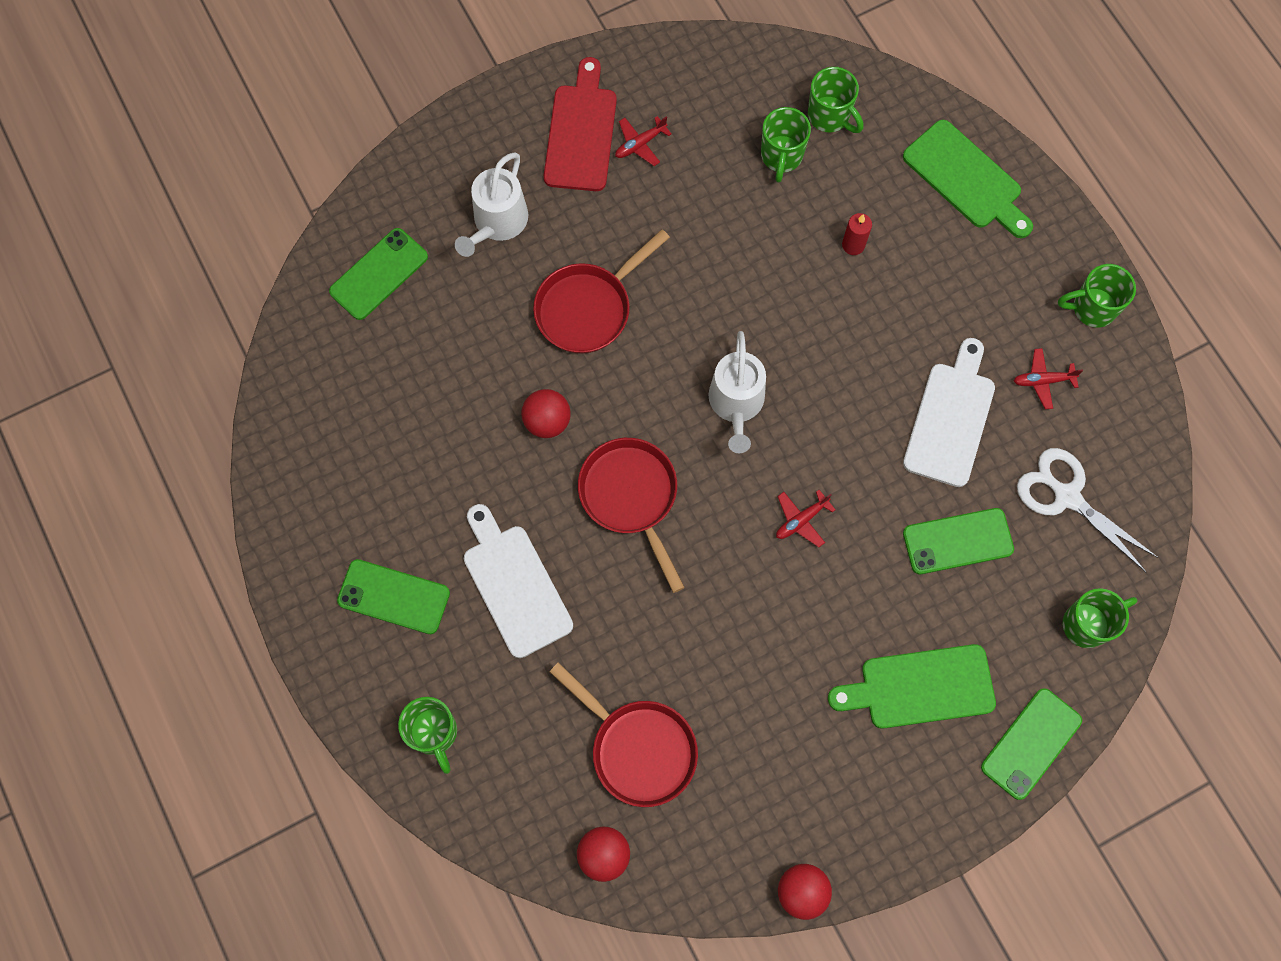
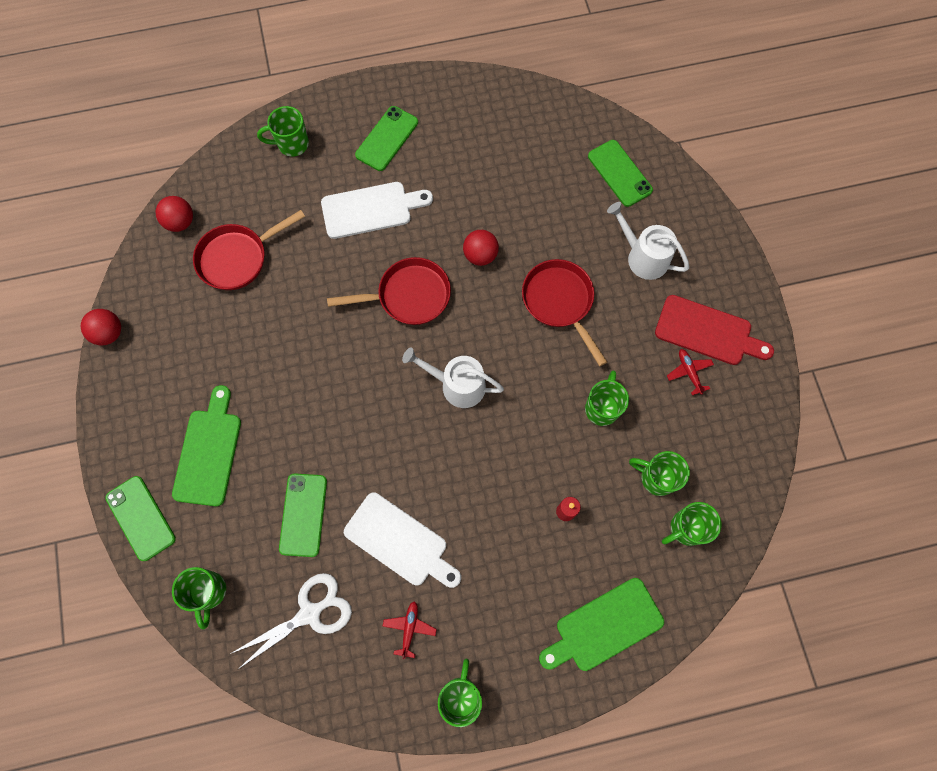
camera: 105 degrees right, 0 degrees up
red plane [776,490,836,548] -> none
none -> green mug [585,370,629,426]

